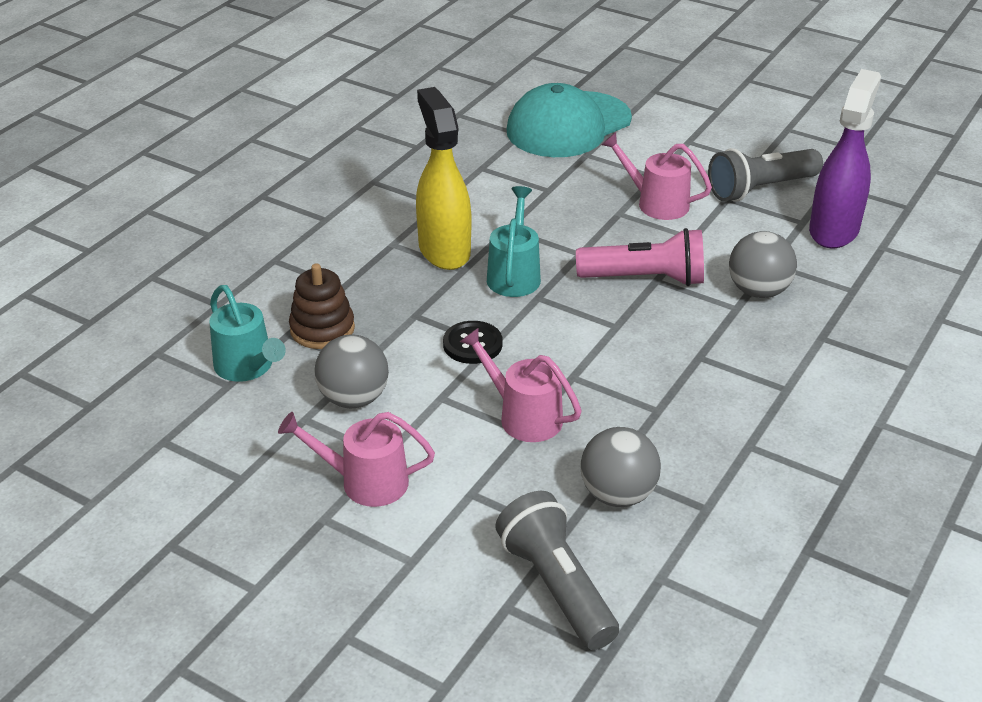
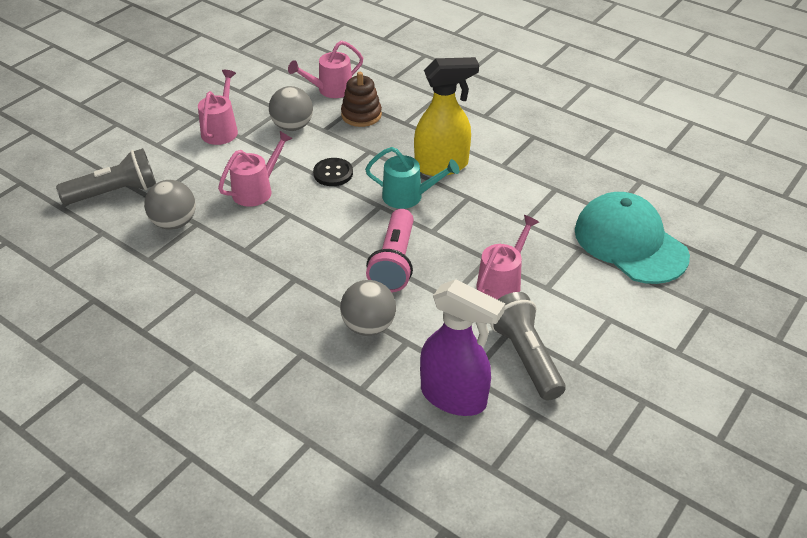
camera: 95 degrees right, 5 degrees up
turquoise watering can [209,285,286,382] -> pink watering can [288,41,363,98]

